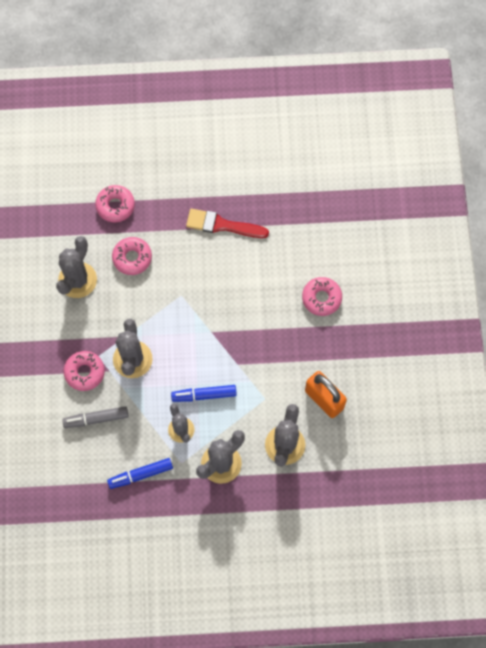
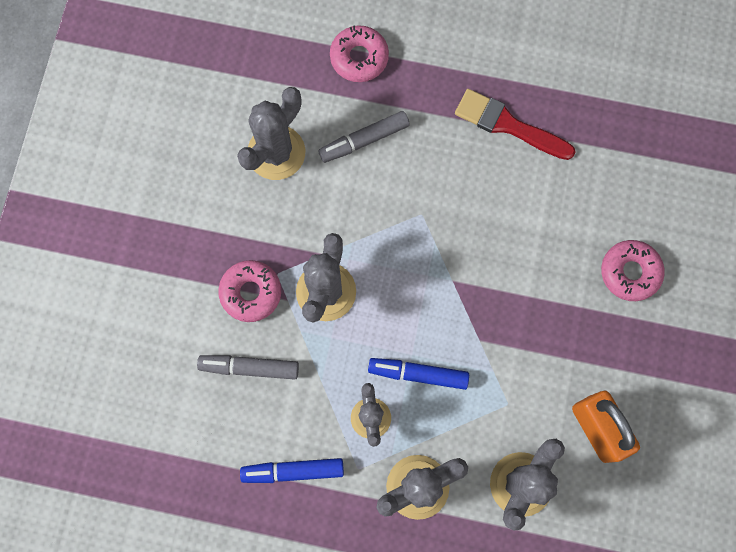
camera: 15 degrees right, 5 degrees up
pink donut [112,237,152,275] -> grey marker [318,111,410,163]

